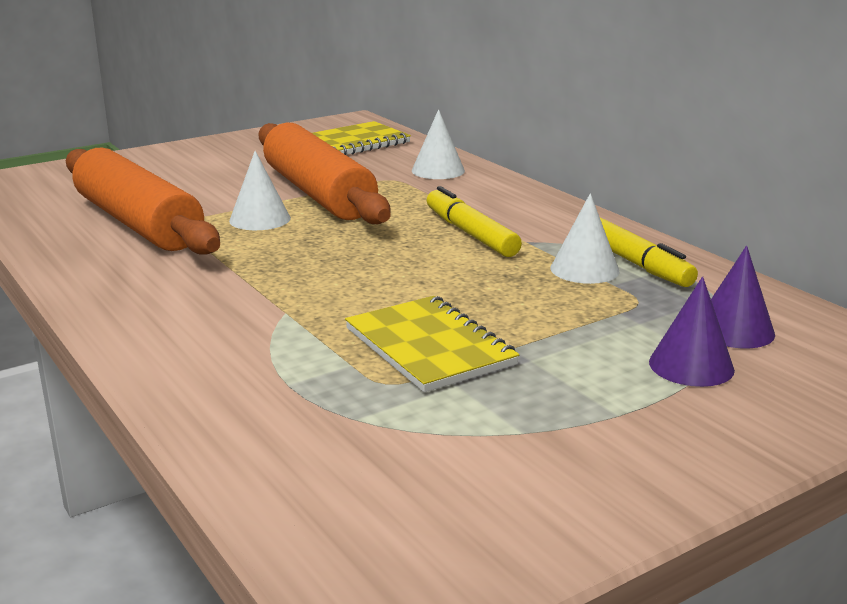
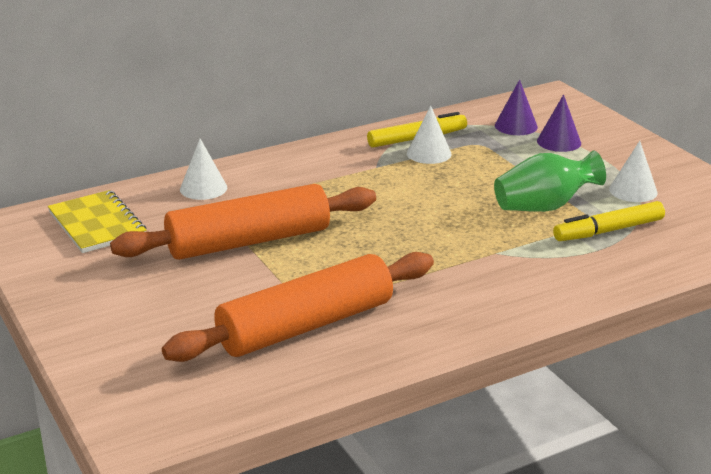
camera: 85 degrees left, 5 degrees up
white cone [229,151,291,230] -> white cone moved to [609,141,658,202]
yellow notebook [345,296,519,392] -> green vase [494,150,606,212]
yellow marker [427,186,522,257] -> yellow marker moved to [553,201,665,241]

